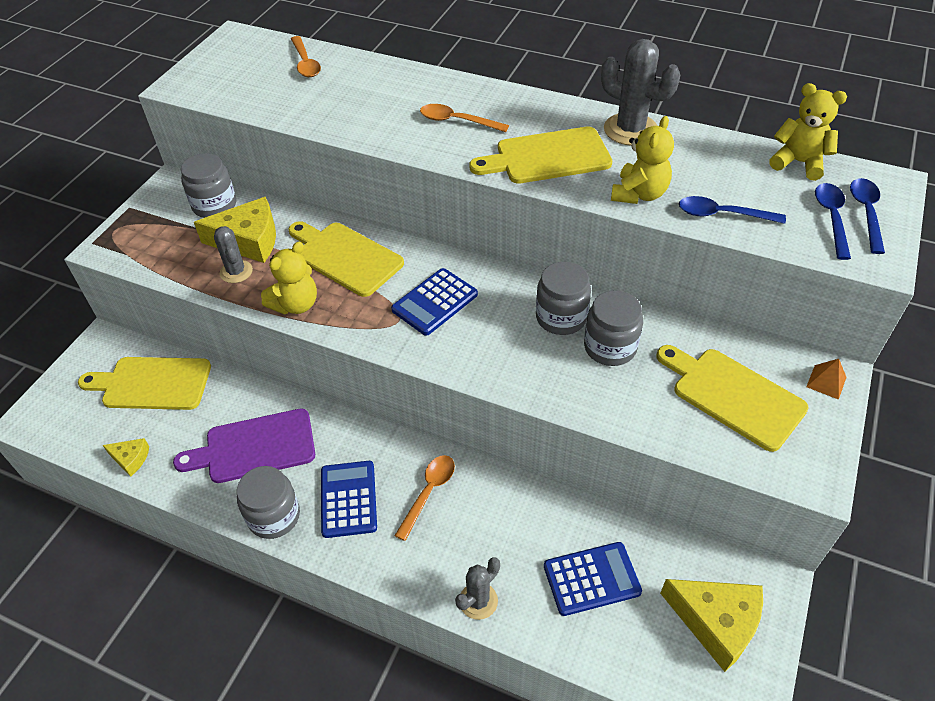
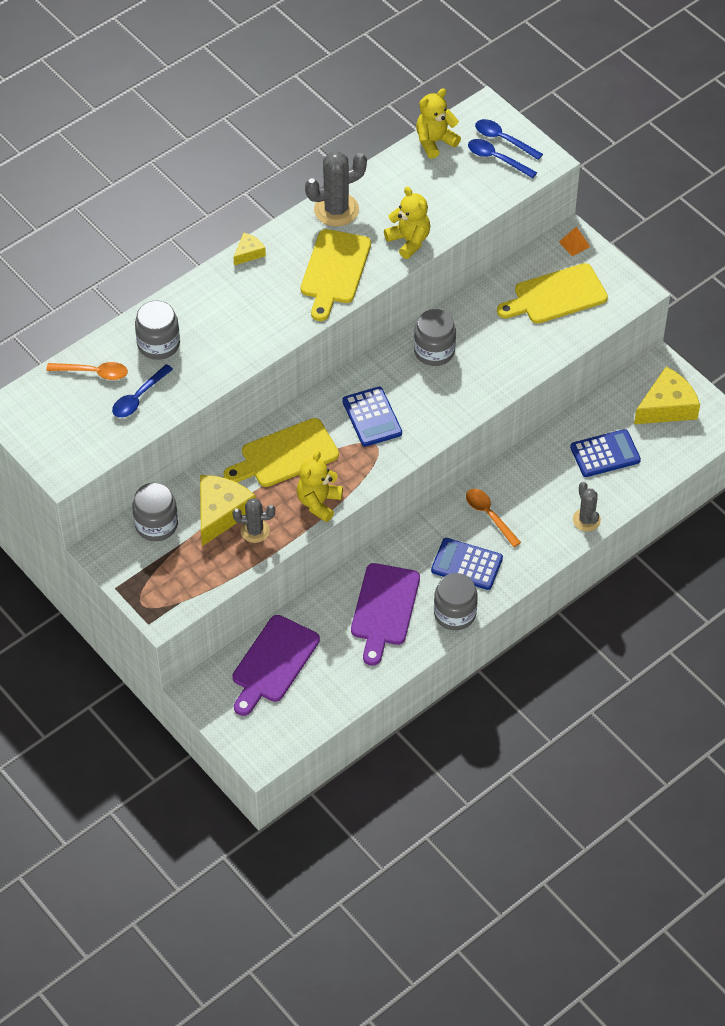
camera: 65 degrees left, 5 degrees up
yellow cutting board [78,357,211,410] -> purple cutting board [232,615,320,716]
yellow cheese [103,438,149,477] -> yellow cheese moved to [233,233,266,265]
yellow teddy bear [261,242,317,314] -> yellow teddy bear turned 135 degrees counterclockwise [297,451,343,522]
orange spoon [420,104,509,132] -> none
blue calculator [544,542,642,616] -> blue calculator turned 60 degrees clockwise [570,429,641,477]
grey jar [584,291,643,366] -> grey jar moved to [135,301,180,360]
blue spoon [679,196,786,224] -> blue spoon moved to [112,364,173,418]

